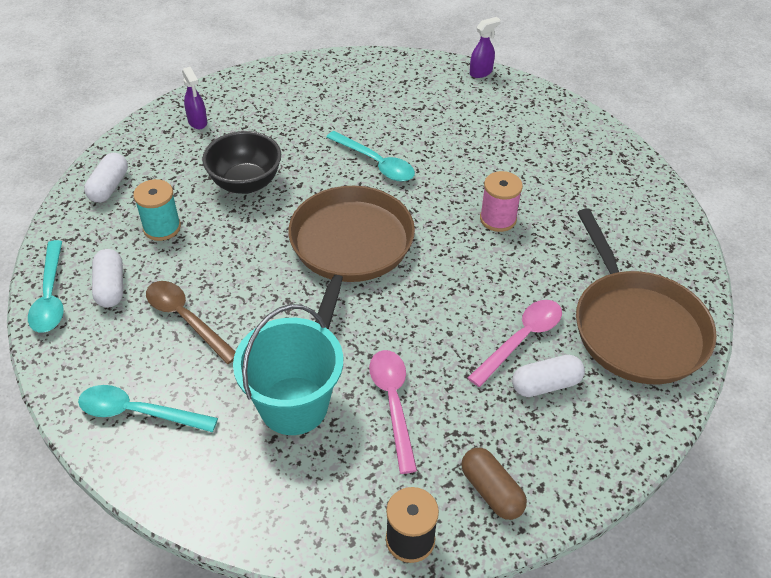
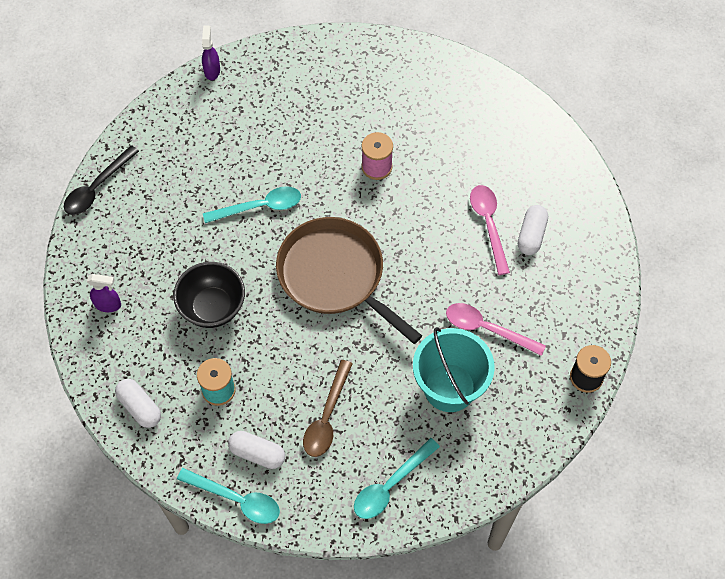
camera: 55 degrees left, 15 degrees up
brown spoon [146,281,236,364] -> brown spoon turned 60 degrees counterclockwise [303,360,353,457]
brown capsule [461,448,527,520] -> none
brown pan [576,208,717,384] -> none
none -> black spoon [64,145,139,215]

